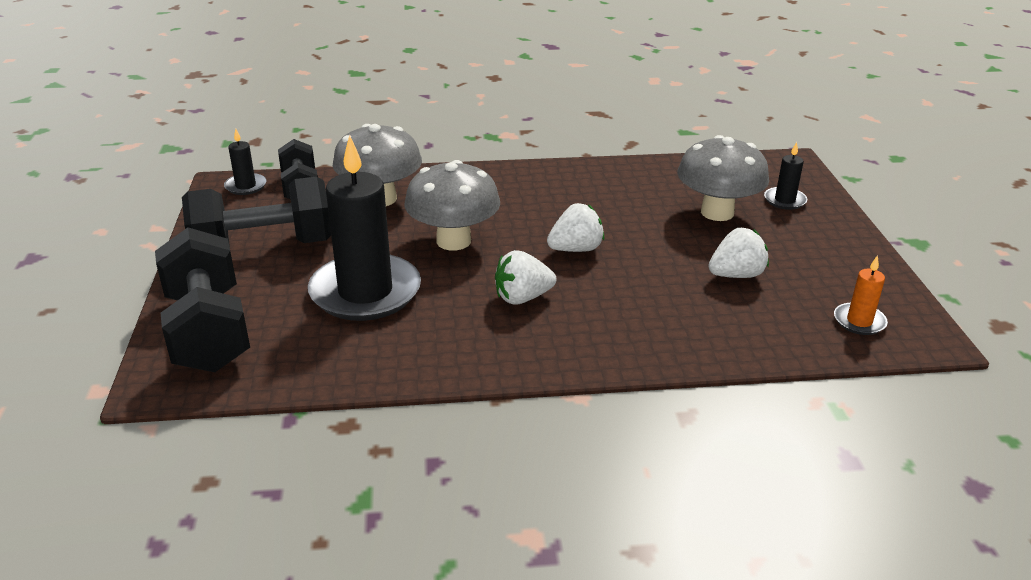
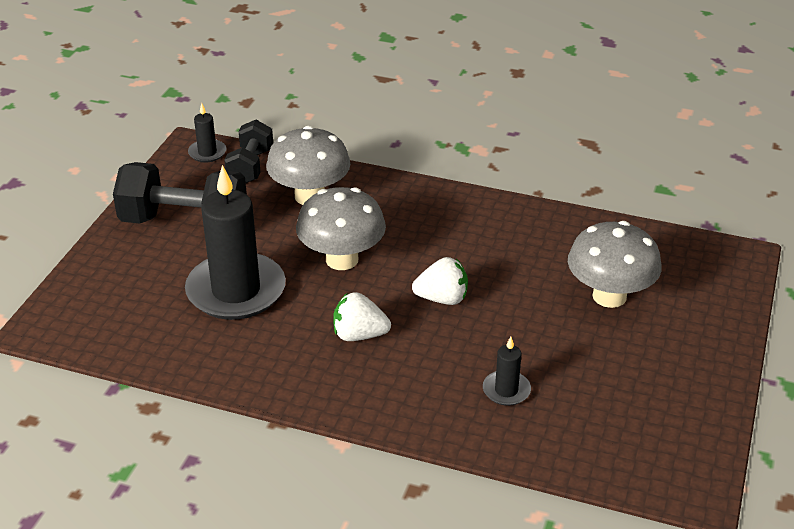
camera: 25 degrees right, 5 degrees up
black dumbbell [155,228,250,372] -> none
white strawberry [708,228,769,278] -> none
black candle [764,142,807,210] -> black candle moved to [483,337,531,406]
orange candle [834,255,888,335] -> none

